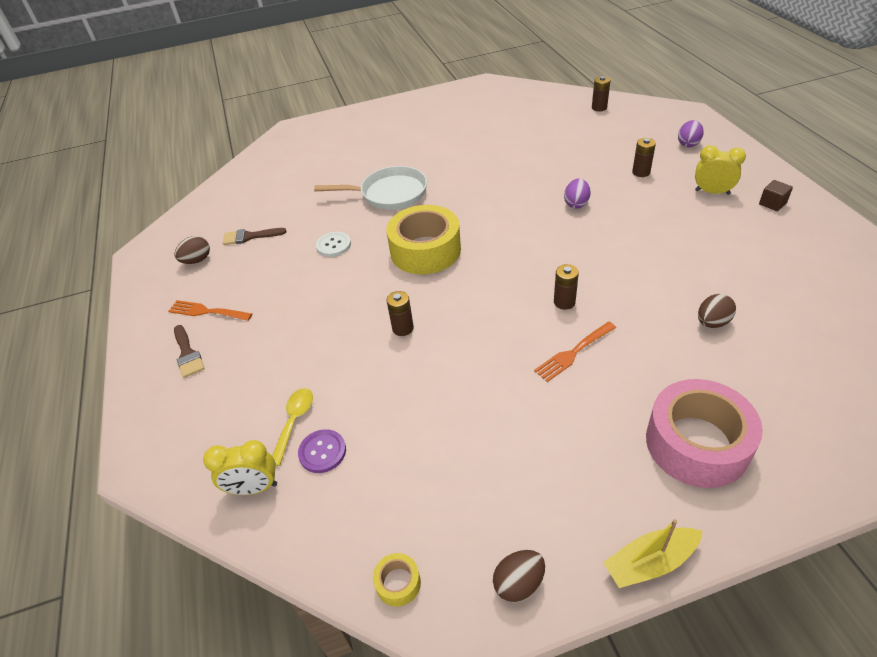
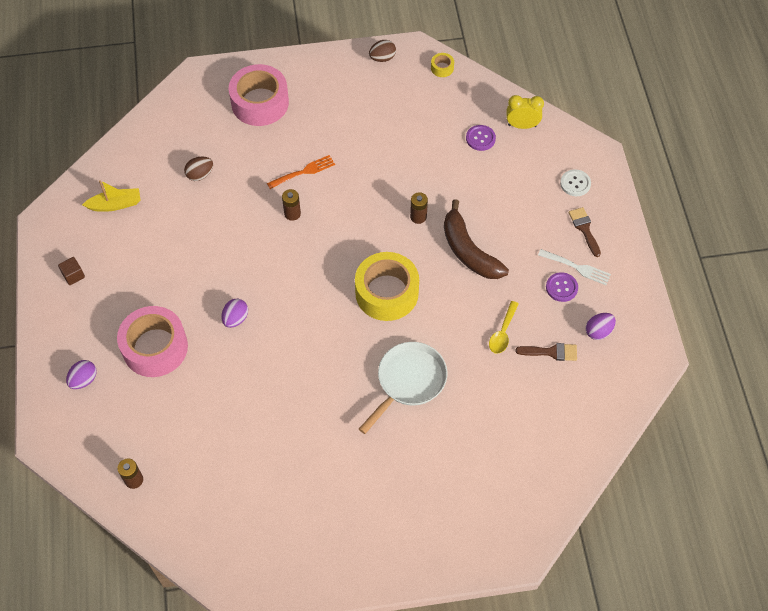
camera: 175 degrees left, 15 degrees up
orange fork [168,300,252,321] -> white fork [538,249,611,285]
brown egg [175,236,210,264] -> purple egg [586,313,616,340]
yellow spoon [272,388,313,466] -> yellow spoon moved to [489,301,519,354]
white pan [314,166,427,210] -> white pan turned 120 degrees clockwise [359,342,447,434]
white button [316,232,351,257] -> white button moved to [560,169,591,196]
yellow boat [603,519,703,588] -> yellow boat moved to [82,180,141,212]
brown battery [632,138,656,177] -> pink tape [117,306,188,377]
yellow clock [695,145,746,195] -> none
none -> brown banana [444,199,509,279]
none -> purple button [546,272,578,302]

